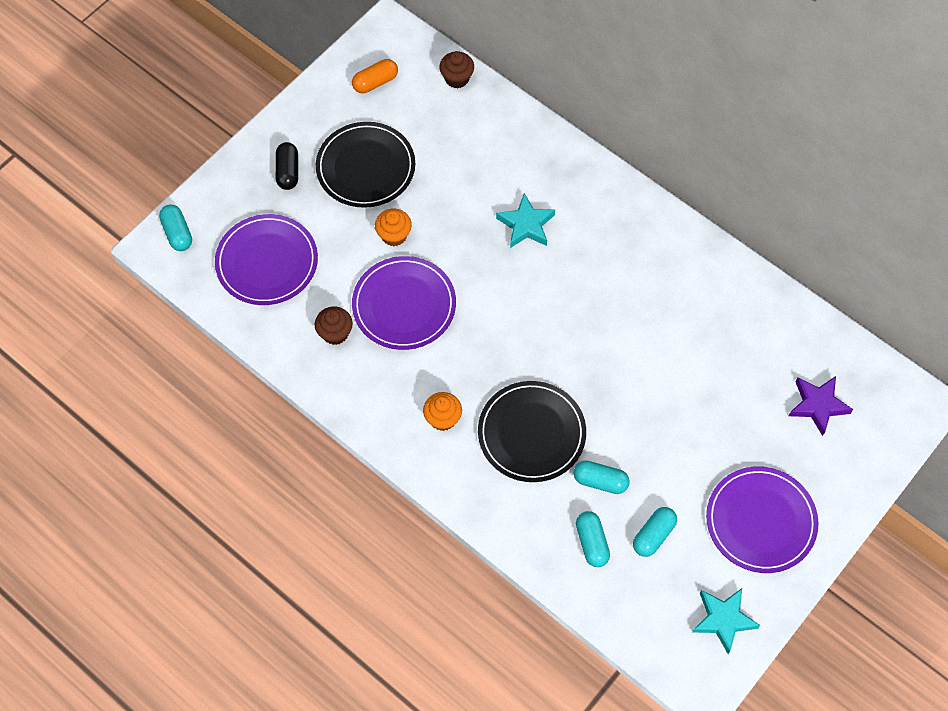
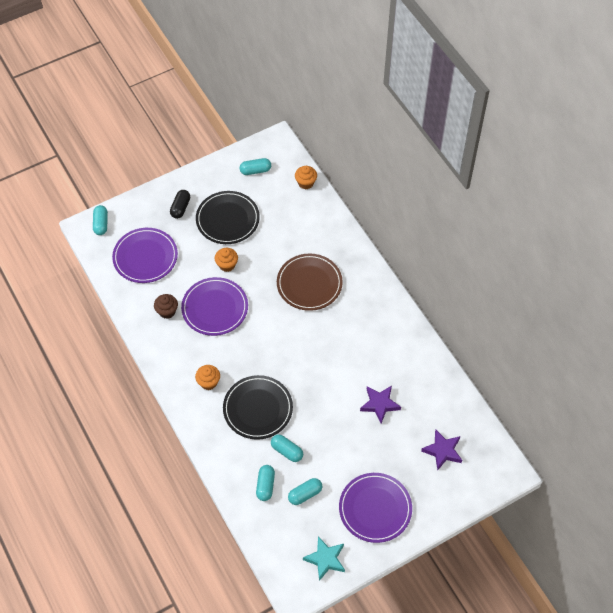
camera: 20 degrees right, 5 degrees down
orange capsule [352,59,398,93] -> turquoise capsule [240,158,271,175]
brown cupcake [439,51,474,89] -> orange cupcake [295,166,317,189]
turquoise star [496,193,555,248] -> brown plate [277,253,343,311]
none -> purple star [360,386,401,424]

